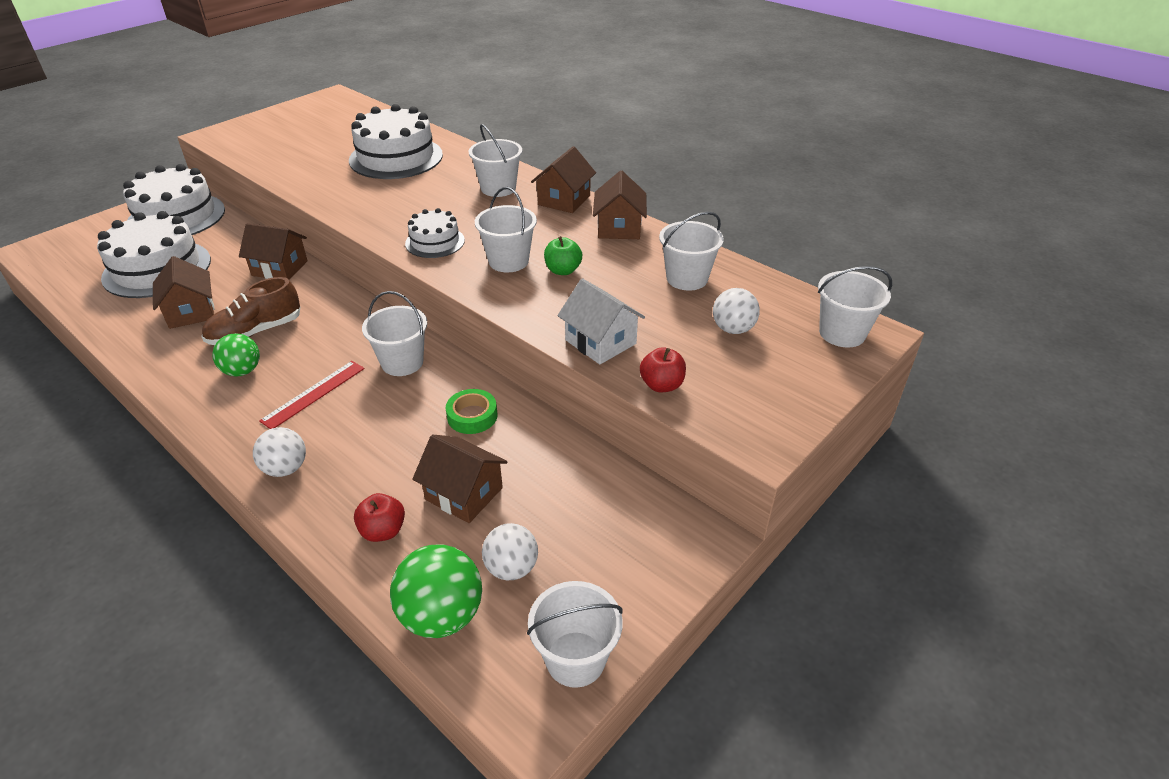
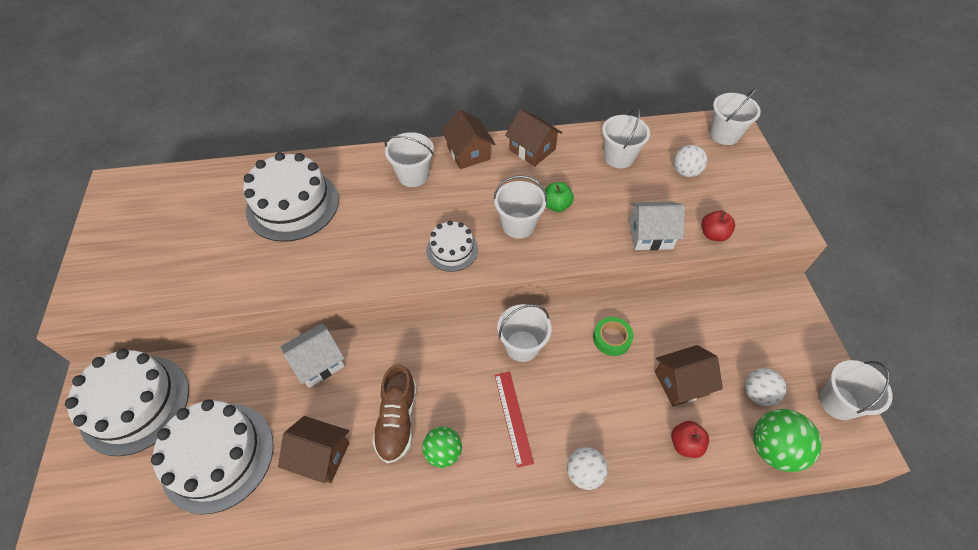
camera: 50 degrees left, 15 degrees up
brown house [239,223,308,280] -> white house [281,323,345,388]

